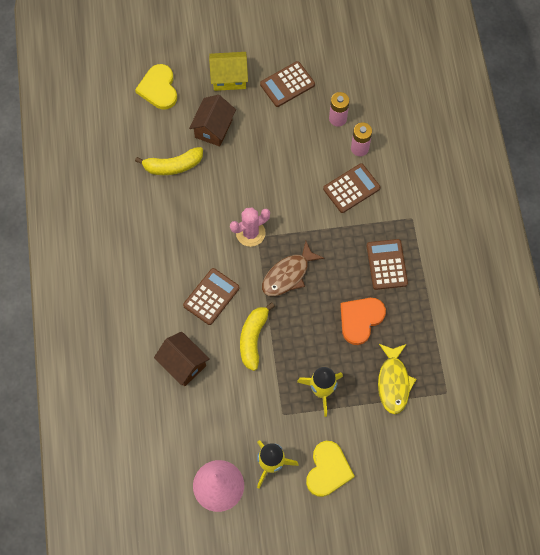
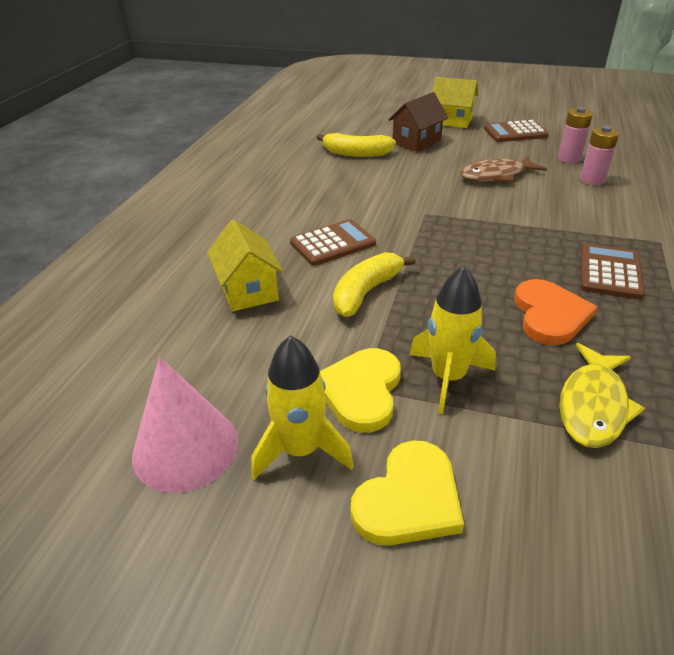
camera: 25 degrees right, 30 degrees down
yellow heart [135,64,177,109] -> yellow heart moved to [320,348,401,433]
brown house [154,332,210,386] -> yellow house [207,220,283,312]
pink cactus [230,207,270,247] -> none
brown fish [262,241,324,296] -> brown fish moved to [460,156,547,182]
brown calculator [323,163,381,213] -> none
orange heart [340,298,386,345] -> orange heart turned 120 degrees clockwise [514,279,597,345]

